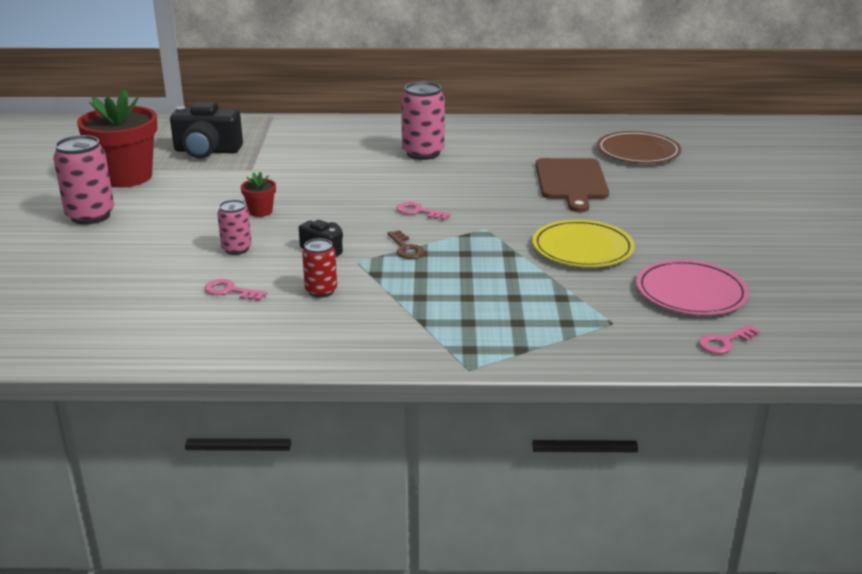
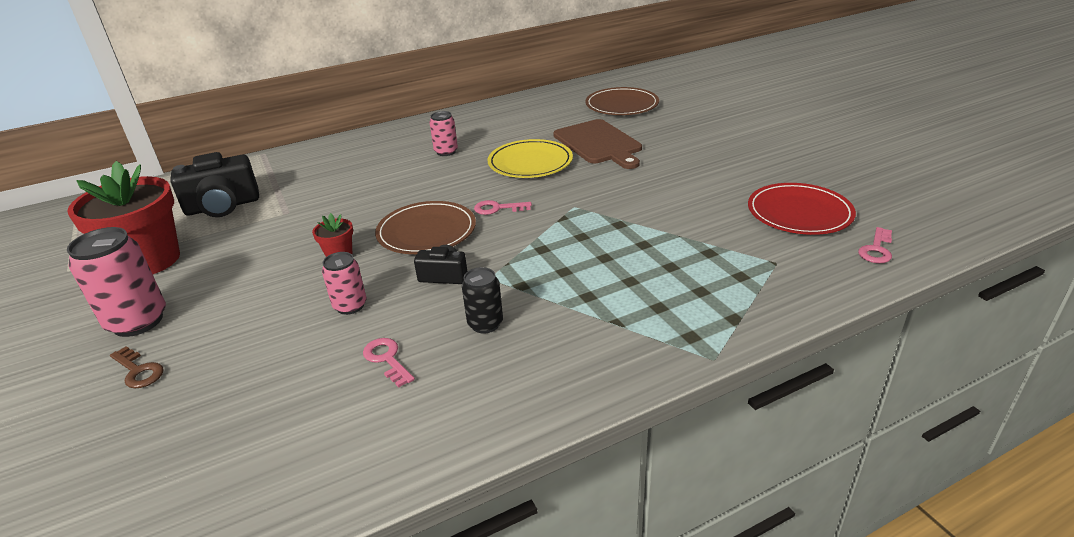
camera: 25 degrees left, 5 degrees up
pink key [205,279,267,301] -> pink key turned 60 degrees clockwise [363,338,415,387]
red can [302,238,337,298] -> black can [462,267,503,333]
brown key [387,230,425,259] -> brown key moved to [110,346,164,388]
pink can [401,82,445,160] -> pink can [430,111,458,156], size x0.58
yellow plate [532,220,635,267] -> yellow plate moved to [488,139,573,178]
pink plate [636,260,749,315] -> red plate [748,183,856,235]
none -> brown plate [375,201,476,254]

